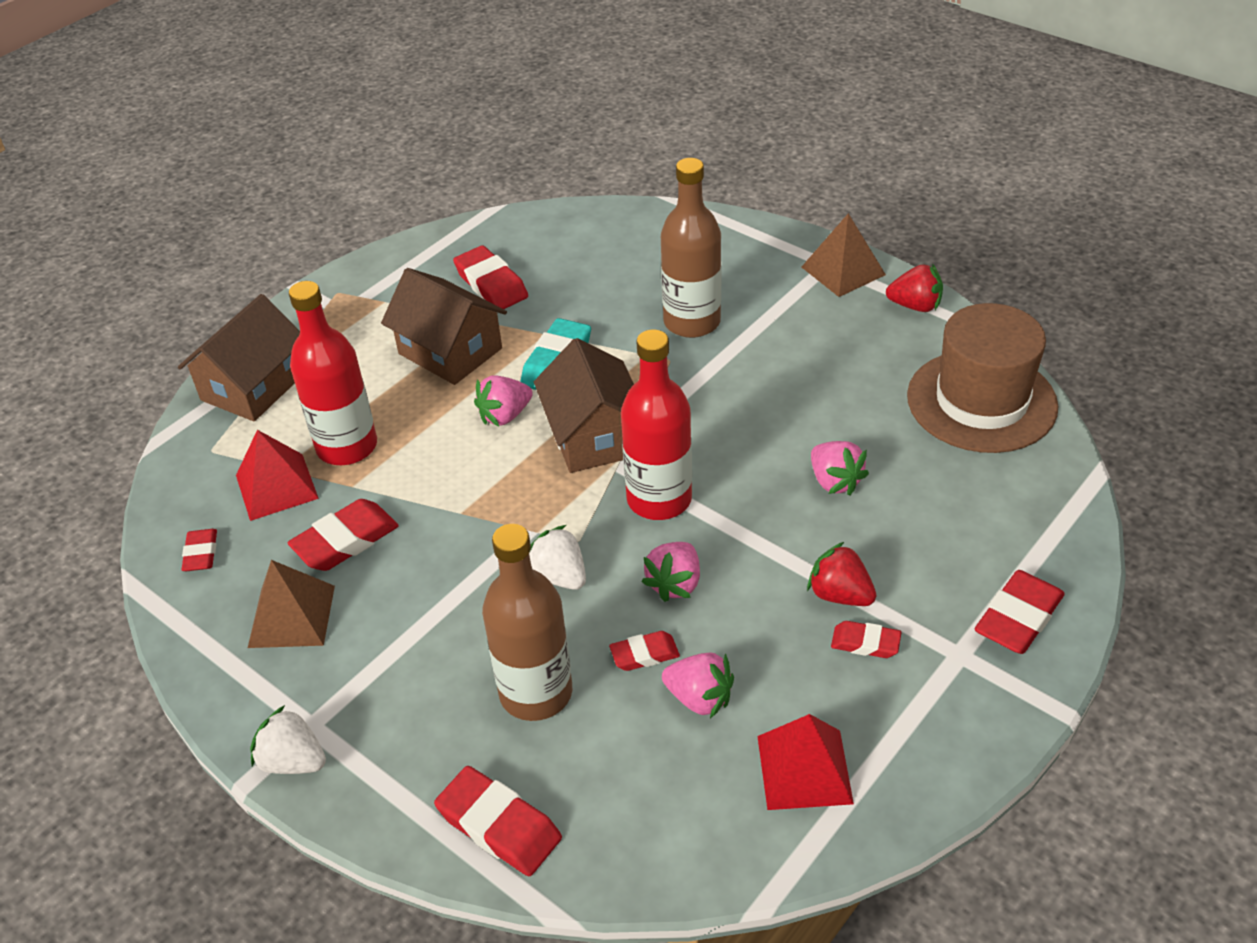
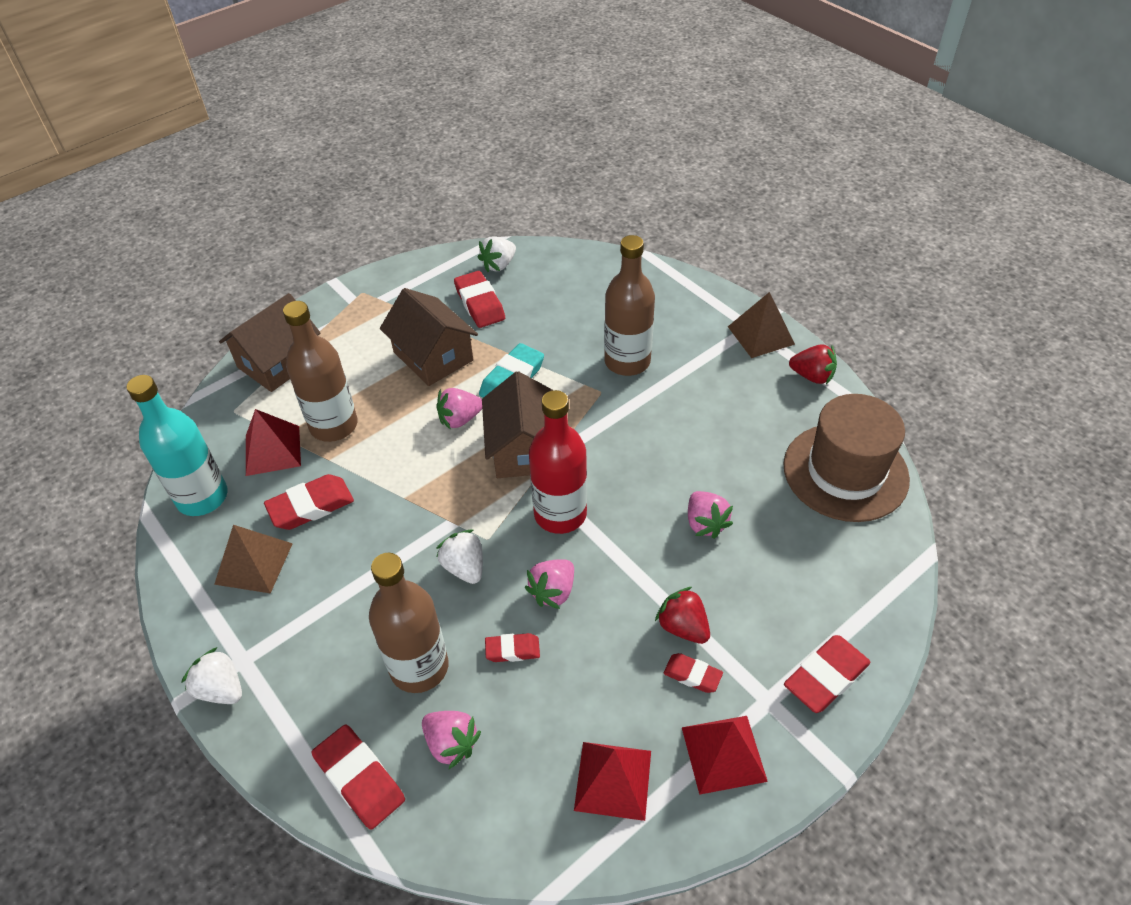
camera: 10 degrees right, 5 degrees up
red eraser [181,529,217,571] -> turquoise bottle [127,375,227,516]
red bottle [289,281,377,465] -> brown bottle [283,301,358,442]
pink strawberry [662,652,734,719] -> pink strawberry moved to [422,711,481,769]
none -> white strawberry [477,237,516,272]
none -> red pyramid [682,716,768,795]

